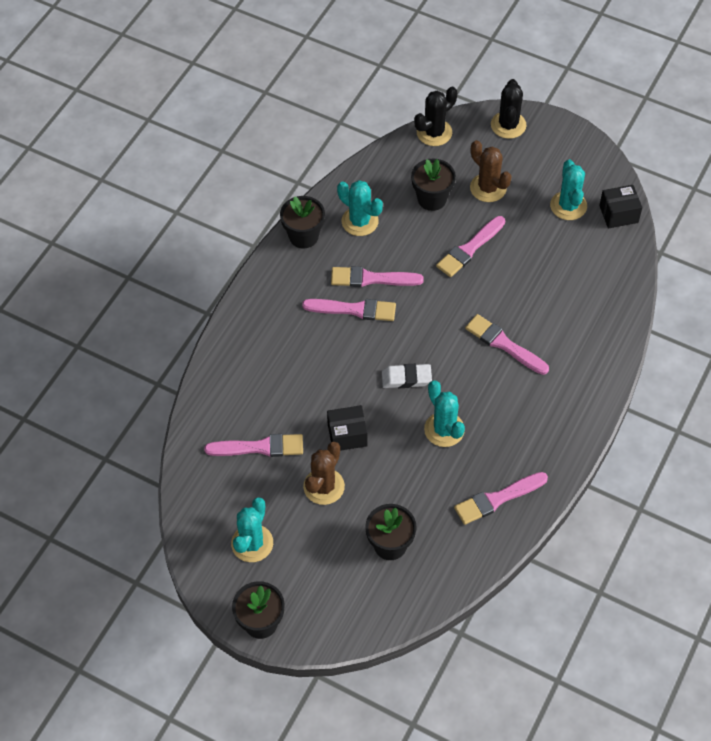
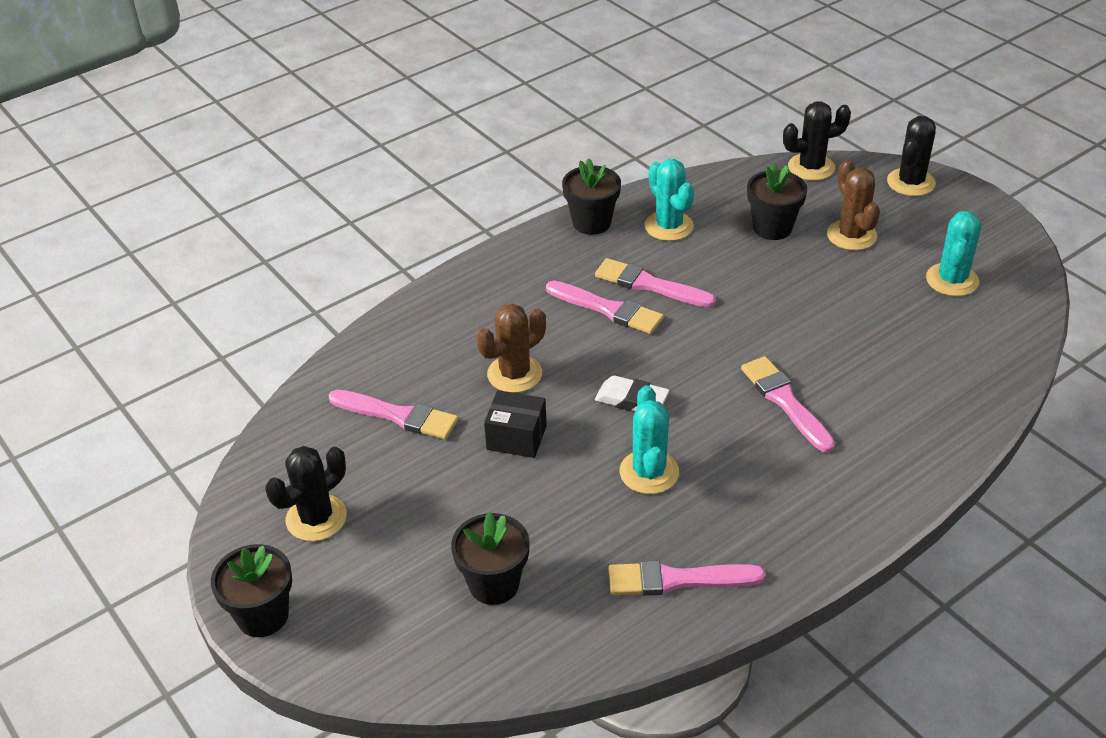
camera: 25 degrees right, 15 degrees down
turquoise cactus [231,497,273,562] -> black cactus [265,446,347,541]
brown cactus [303,442,345,505] -> brown cactus moved to [477,304,546,393]
pink brush [436,216,505,277] -> none
black box [599,185,642,228] -> none

